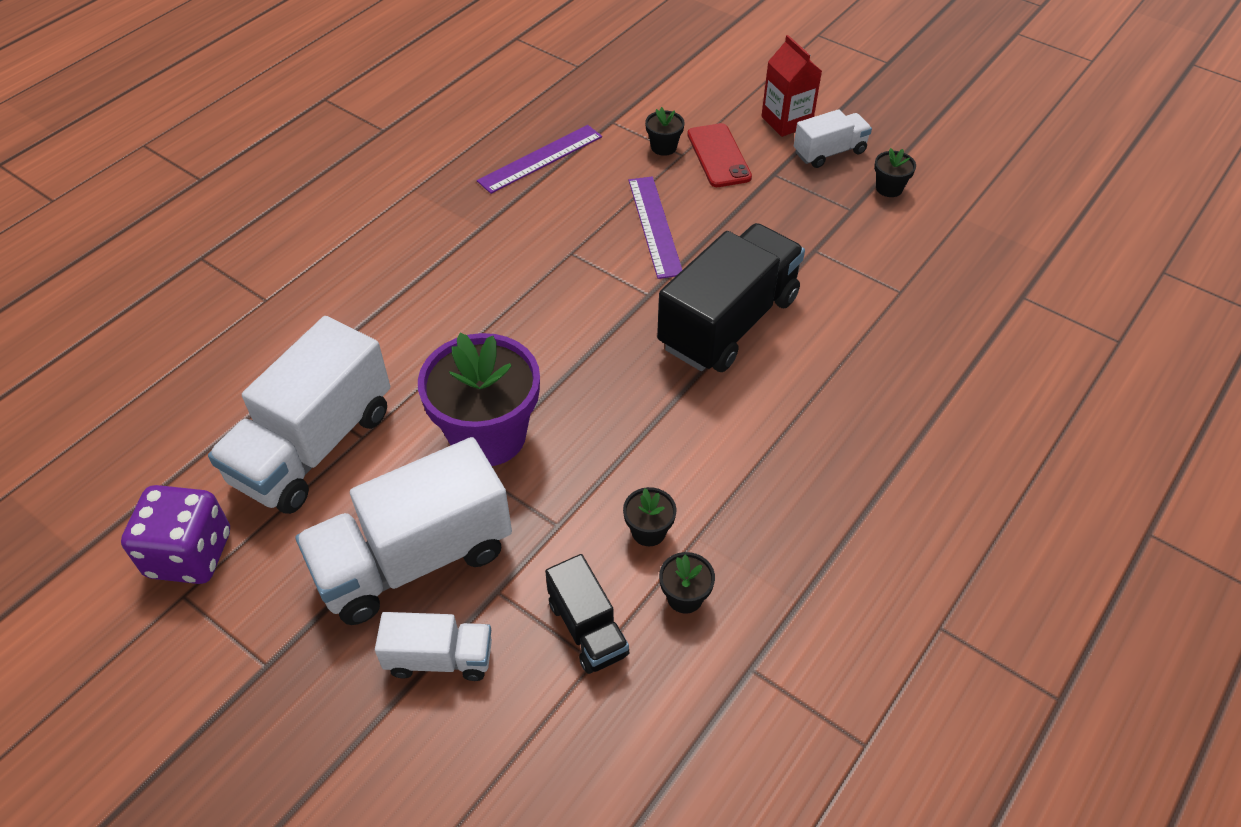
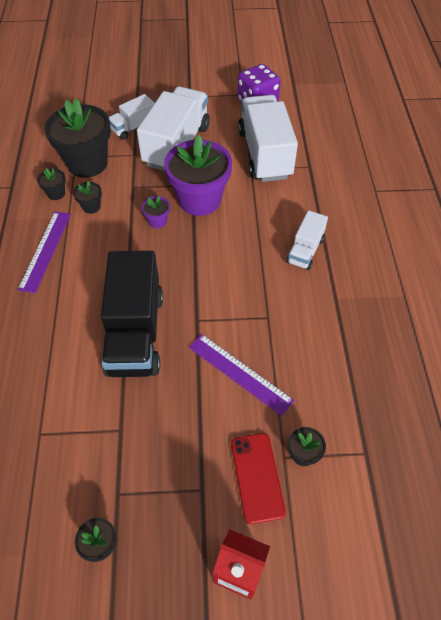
camera: 140 degrees right, 5 degrees up
purple ruler [477,125,602,194] -> purple ruler moved to [18,212,71,293]
black truck [545,554,629,674] -> black flower pot [45,98,111,178]
red phone [687,123,752,187] -> red phone turned 45 degrees clockwise [231,433,286,524]
white truck [794,109,872,168] -> white truck moved to [286,210,328,270]
none -> purple flower pot [141,196,170,228]

